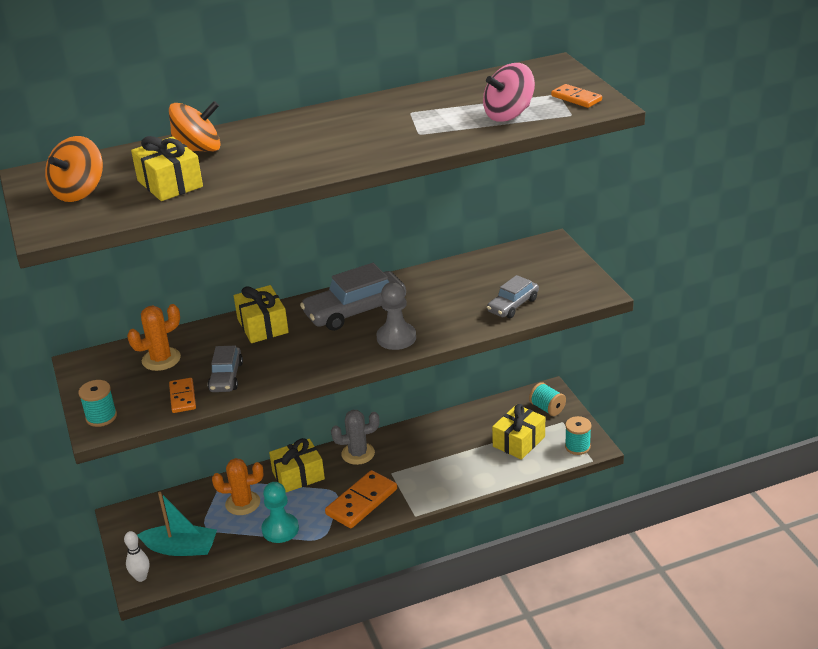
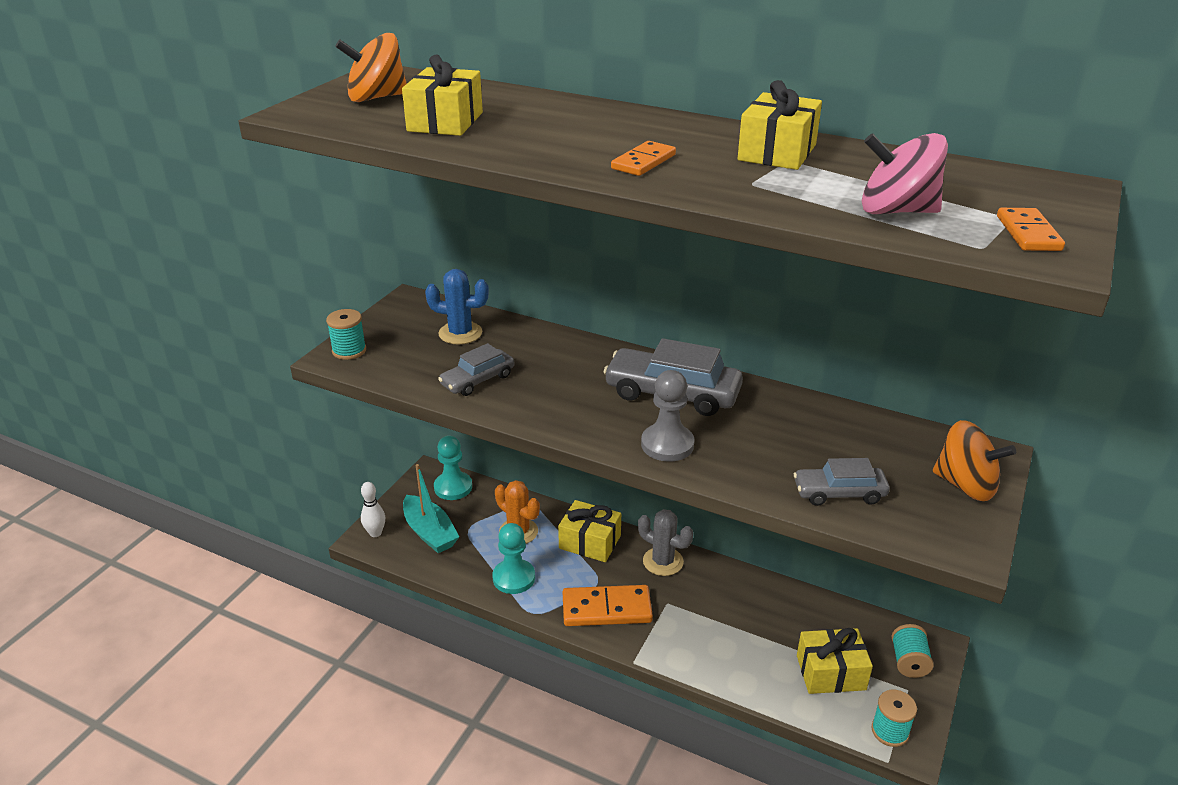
camera: 45 degrees right, 0 degrees up
orange cactus [127,304,181,371] -> blue cactus [425,269,489,344]
orange spinning top [169,101,221,152] -> orange spinning top moved to [933,420,1016,501]
orange domino [169,378,196,413] -> orange domino moved to [611,141,676,176]
yellow gift [234,285,289,343] -> yellow gift moved to [738,80,822,170]
none -> turquoise pawn [434,436,472,500]

